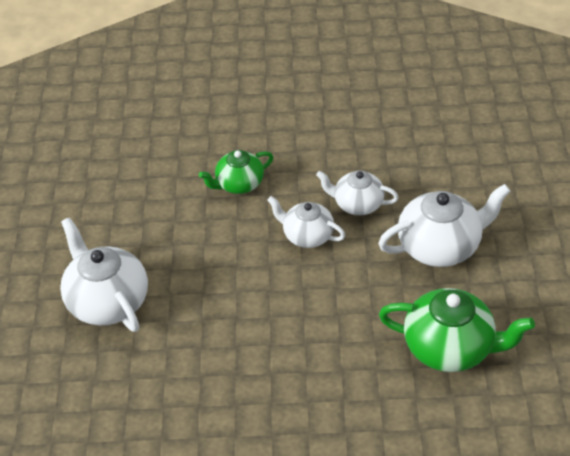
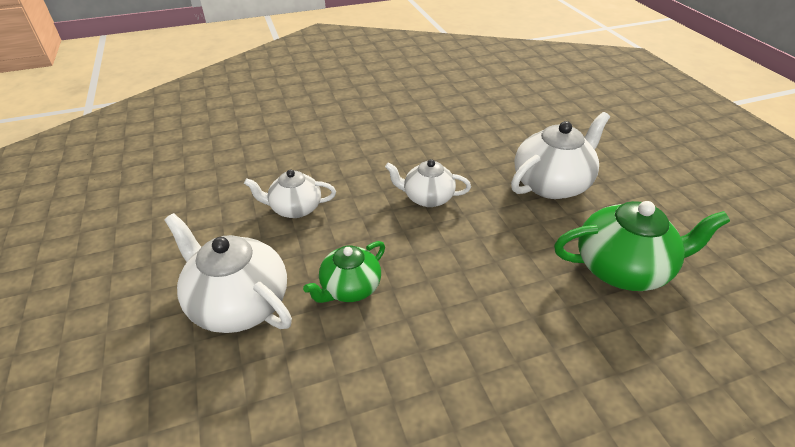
camera: 20 degrees left, 5 degrees down
green teapot [199,150,273,194] -> green teapot moved to [303,241,385,303]
white teapot [316,170,399,215] -> white teapot moved to [244,169,336,218]

